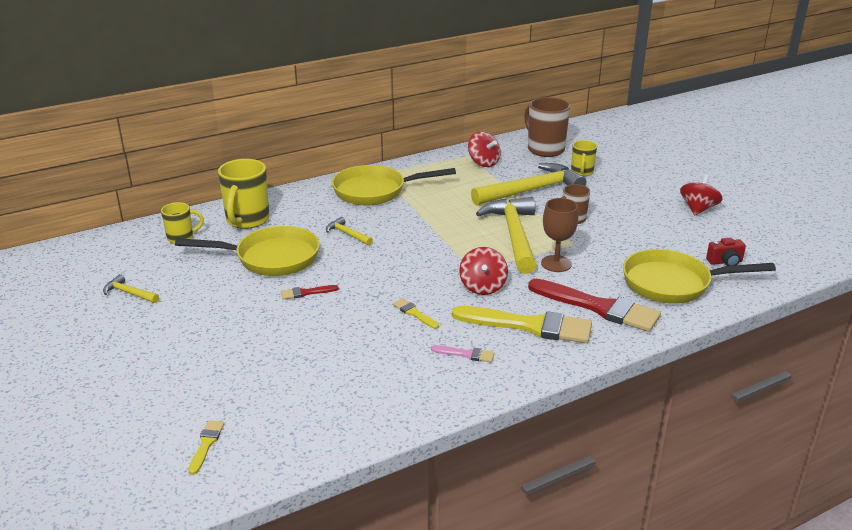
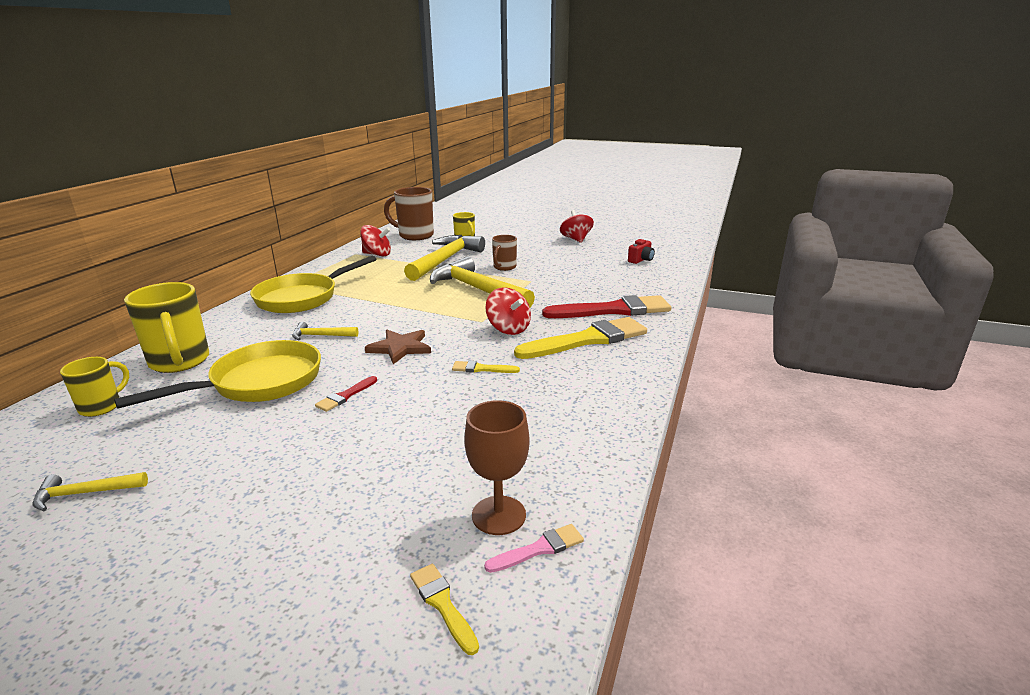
camera: 40 degrees left, 5 degrees down
pink brush [431,345,494,362] -> pink brush moved to [484,524,584,573]
brown goblet [541,198,578,272] -> brown goblet moved to [464,400,530,535]
yellow pan [623,249,776,304] -> none
none -> brown star [365,330,431,364]

